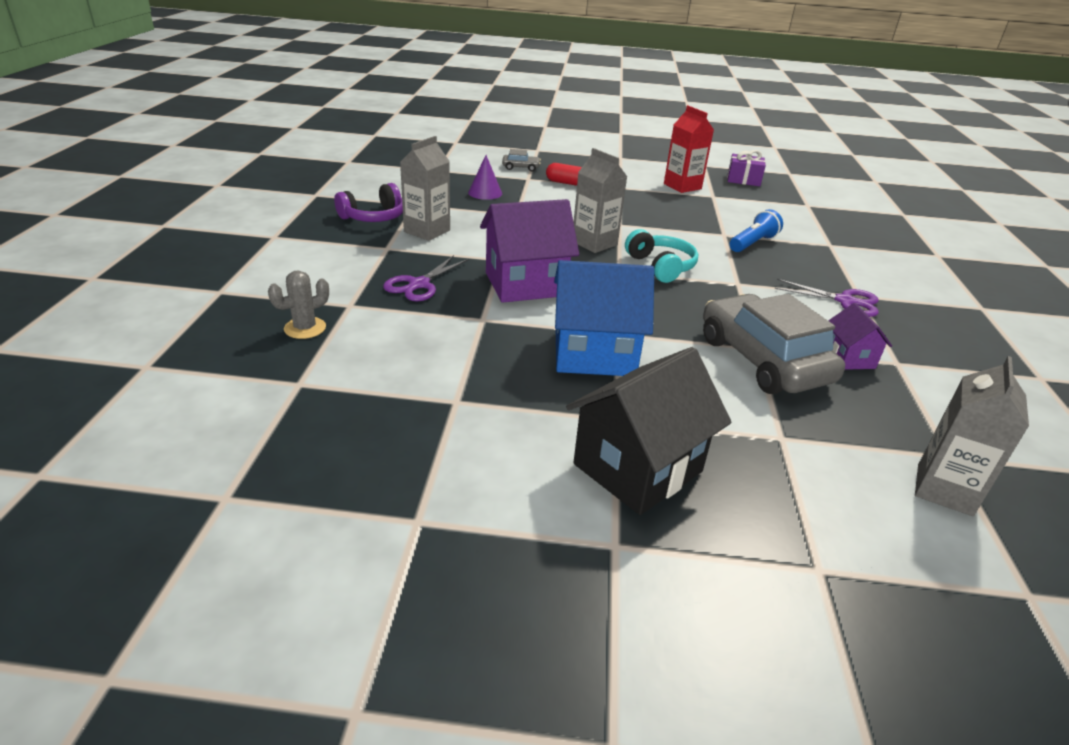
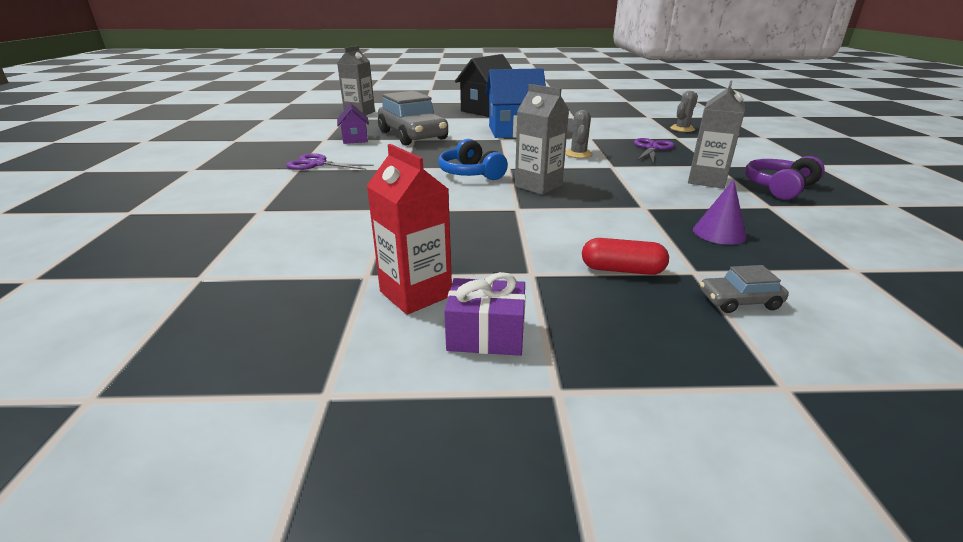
camera: 175 degrees right, 5 degrees down
purple house [480,199,579,303] -> grey cactus [565,110,593,158]
turquoise headphones [625,229,698,283] -> blue headphones [438,139,508,180]
purple gift [727,150,766,186] -> purple gift moved to [444,272,526,356]
blue flashlight [730,209,783,252] -> none

